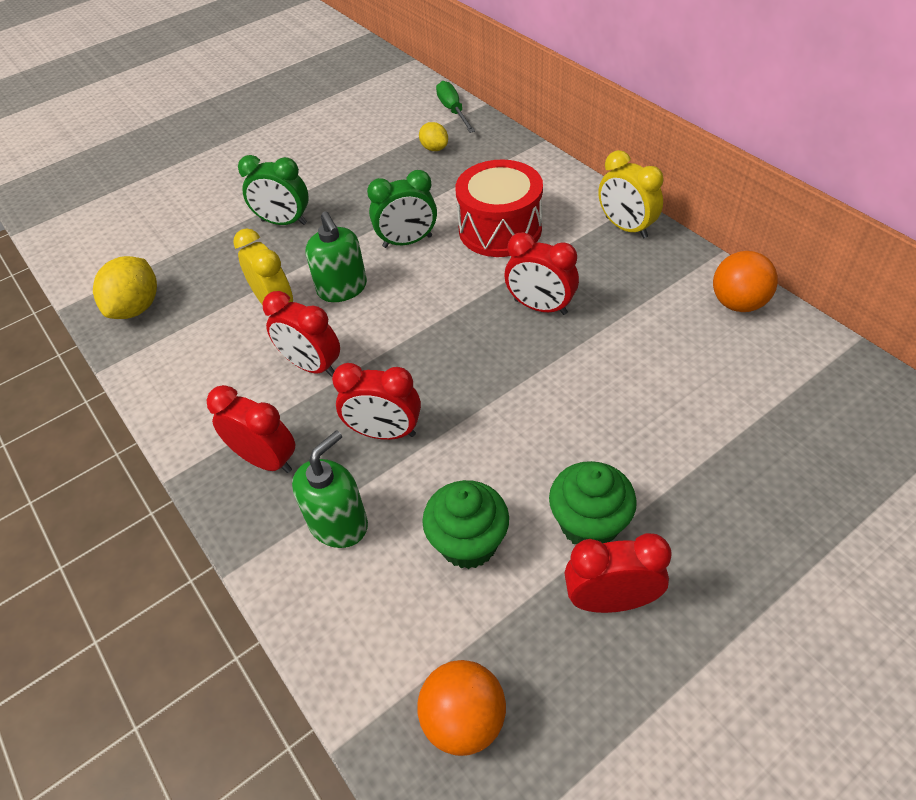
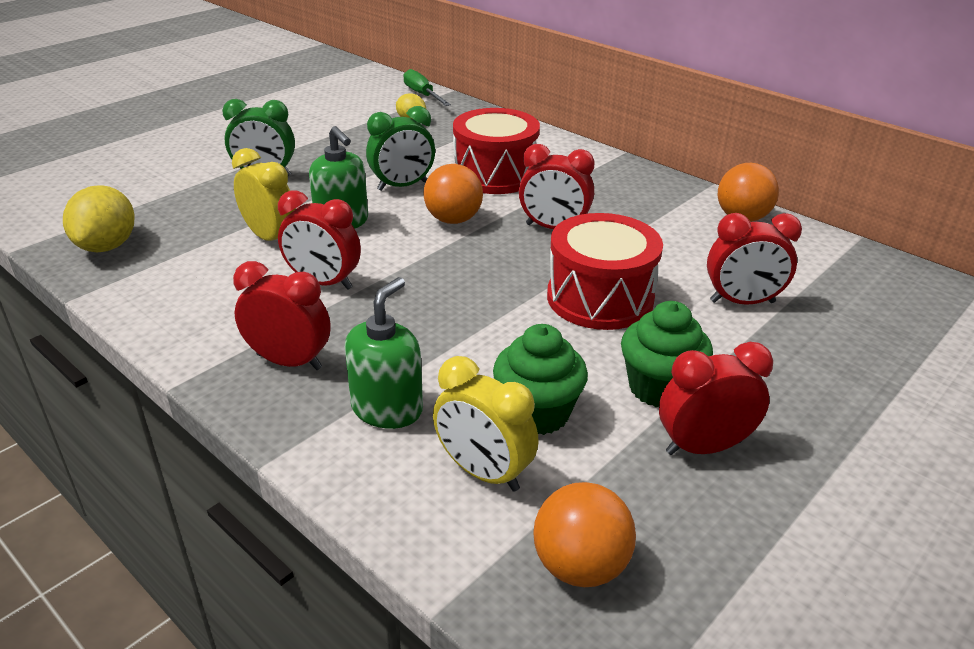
camera: 15 degrees left, 15 degrees down
red clock [332,363,421,440] -> red clock moved to [707,213,802,305]
yellow clock [599,150,663,238] -> yellow clock moved to [433,356,539,492]
none -> orange ball [423,164,483,224]
none -> red drum [547,213,663,330]

